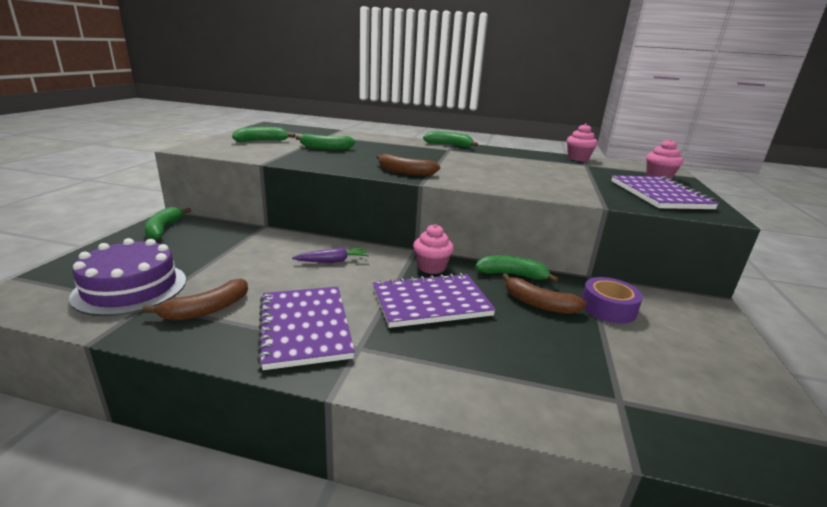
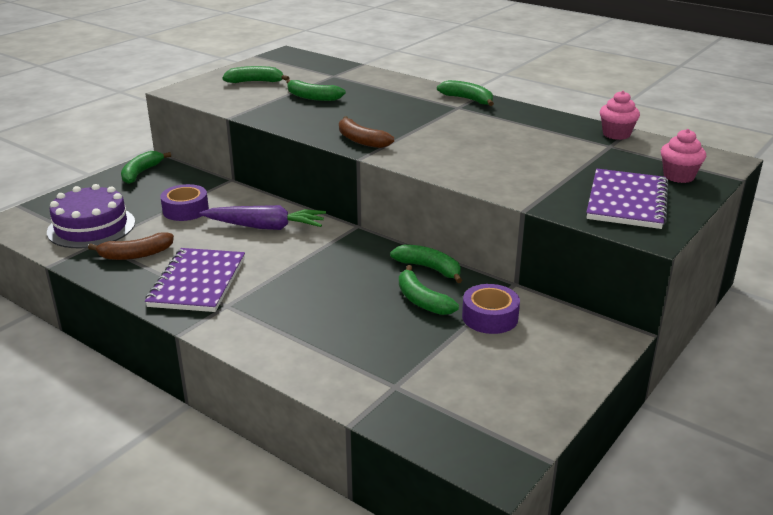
camera: 25 degrees right, 5 degrees up
purple carrot [292,247,369,263] -> purple carrot [199,205,326,230], size x1.69
purple notebook [373,273,496,328] -> none
pink cupcake [413,224,454,274] -> none
brown banana [502,273,587,314] -> green banana [399,265,459,315]
none -> purple tape [160,184,209,221]

